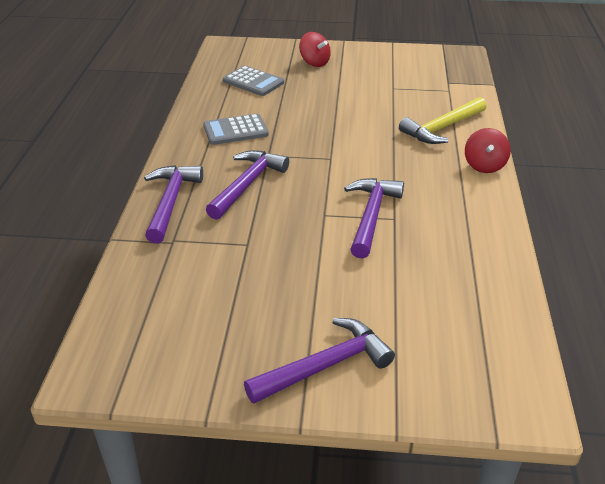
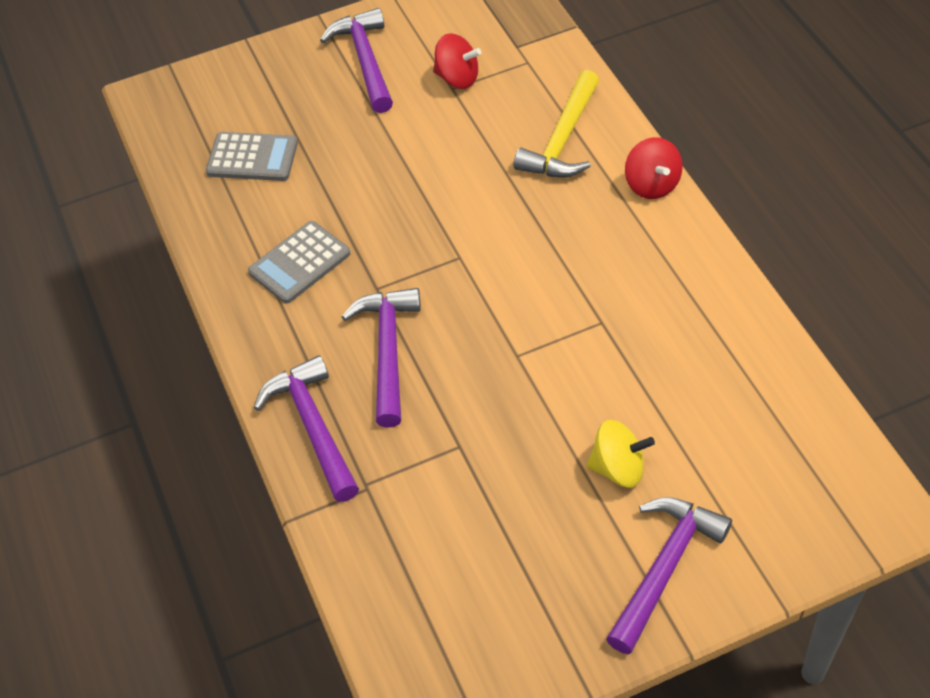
camera: 25 degrees left, 15 degrees up
red spinning top [299,32,331,67] -> red spinning top moved to [433,33,481,89]
purple hammer [344,178,404,259] -> purple hammer moved to [320,8,393,113]
none -> yellow spinning top [587,420,655,488]

